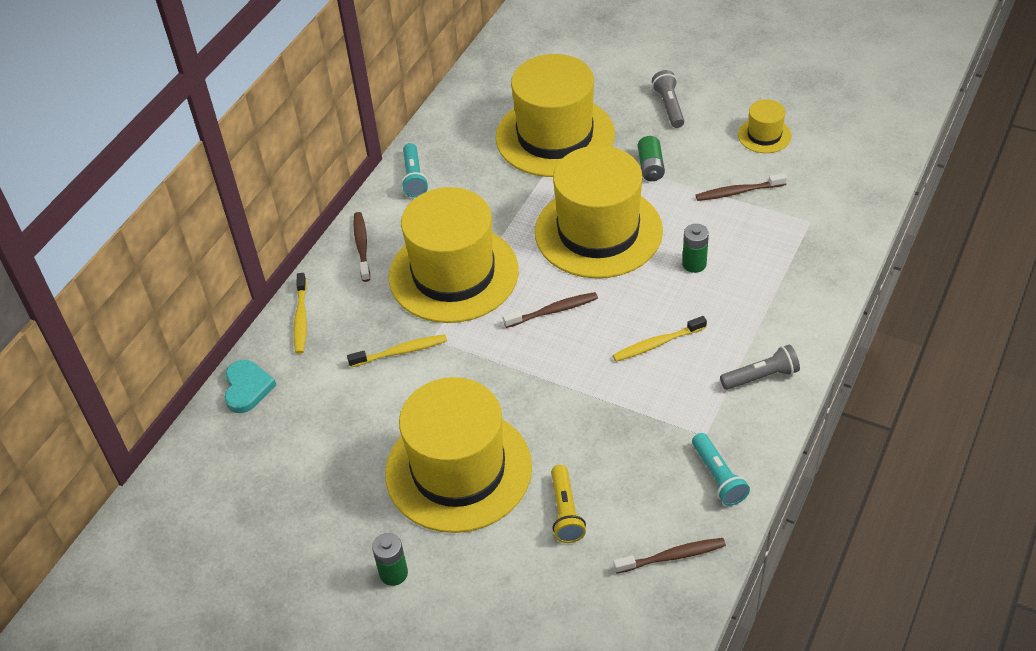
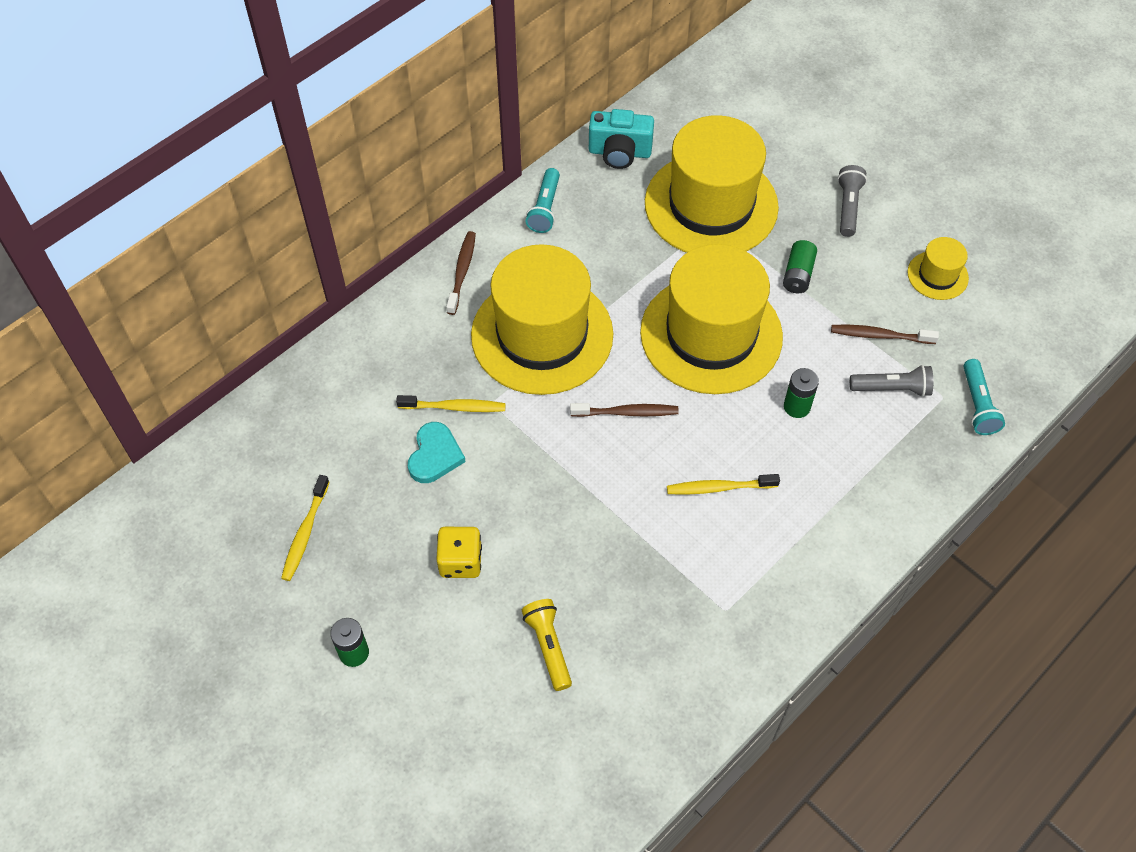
camera: 15 degrees right, 10 degrees up
turquoise heart [224,360,276,413] -> turquoise heart moved to [408,422,466,483]
yellow toothbrush [294,273,307,354] -> yellow toothbrush moved to [281,475,330,581]
yellow hat [385,377,532,533] -> yellow dice [436,527,482,578]
yellow flashlight [551,465,586,543] -> yellow flashlight turned 150 degrees clockwise [522,599,572,691]
brown toothbrush [613,538,726,574] -> none
turquoise flashlight [692,433,750,506] -> turquoise flashlight moved to [963,359,1005,435]
grey flashlight [720,345,800,390] -> grey flashlight moved to [850,365,933,397]
none -> turquoise camera [589,109,654,169]

